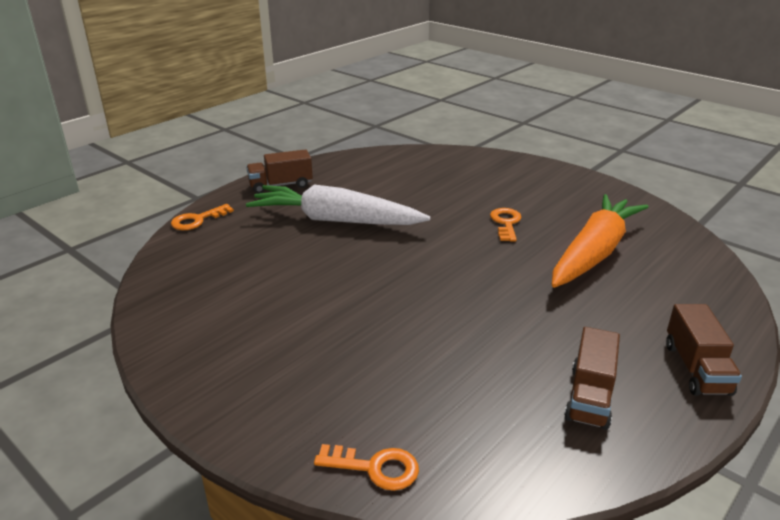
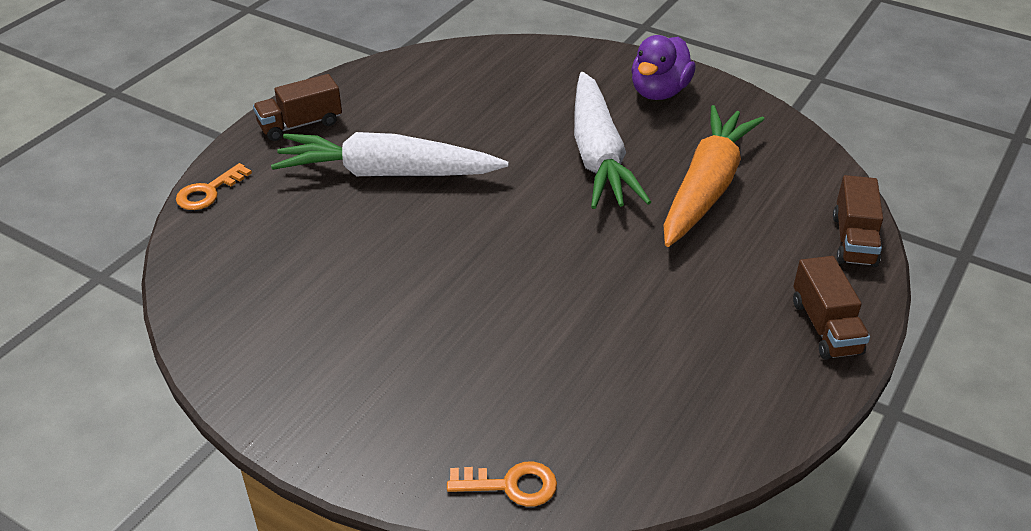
camera: 10 degrees left, 10 degrees up
orange key [490,208,521,242] -> white carrot [574,72,651,209]
brown truck [564,327,620,430] -> brown truck moved to [833,175,883,267]
none -> purple duck [631,35,696,100]

